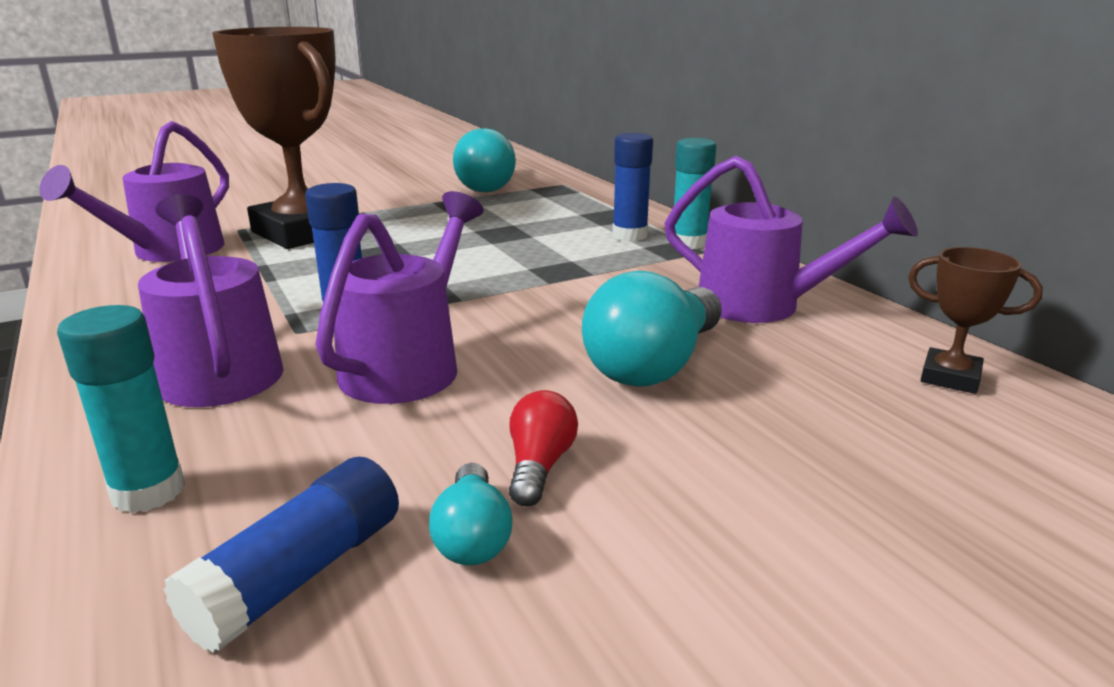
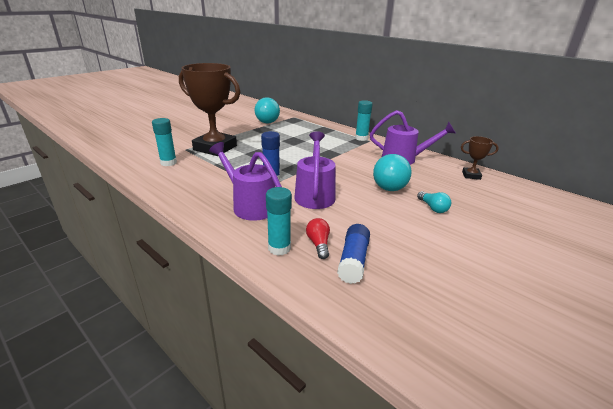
camera: 20 degrees left, 5 degrees up
purple watering can [40,121,229,262] -> turquoise glue stick [152,118,177,166]
turquoise light bulb [429,463,512,565] -> turquoise light bulb moved to [417,191,451,213]
red light bulb [509,390,578,506] -> red light bulb moved to [306,218,330,259]
blue glue stick [612,133,653,242] -> none

